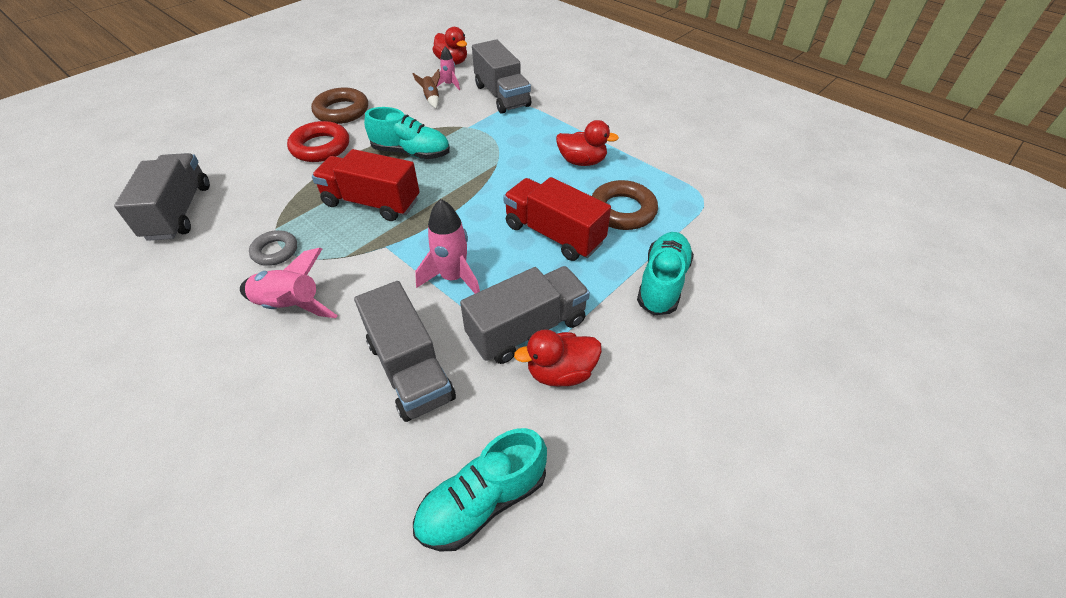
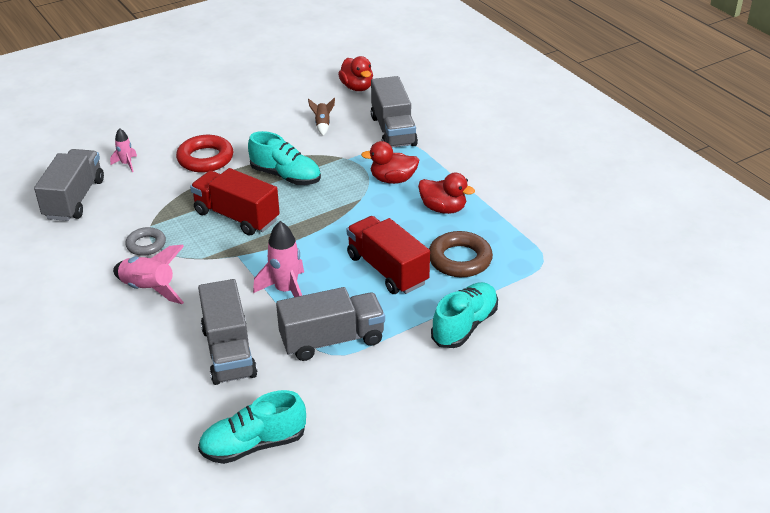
camera: 15 degrees right, 10 degrees down
brown ring [311,87,368,124] -> none
pink rocket [437,47,460,90] -> pink rocket moved to [110,128,137,172]
red duck [514,329,602,387] -> red duck moved to [361,141,419,184]

